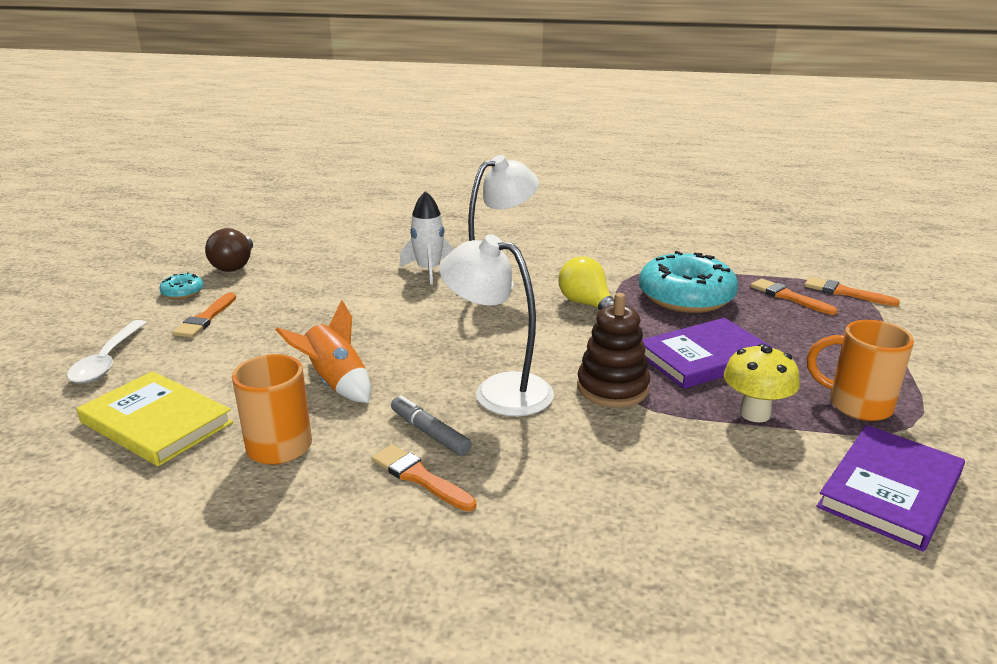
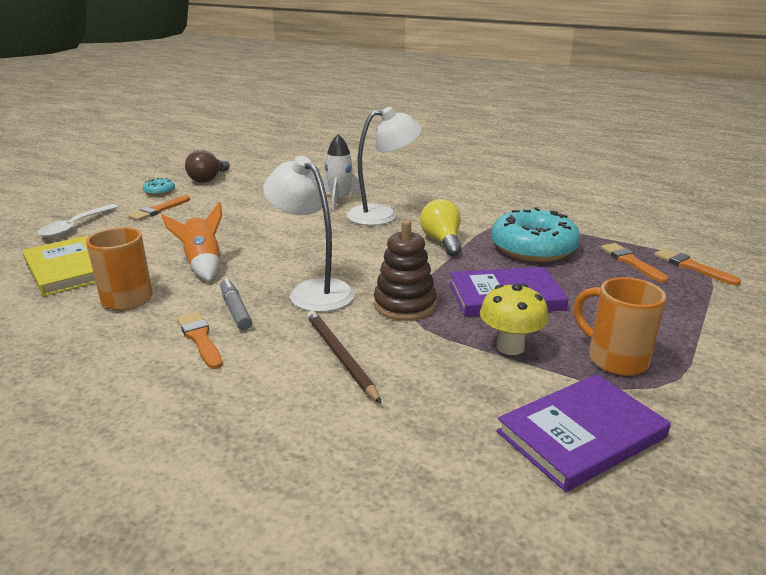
camera: 20 degrees right, 0 degrees up
none -> brown pencil [307,311,381,403]

